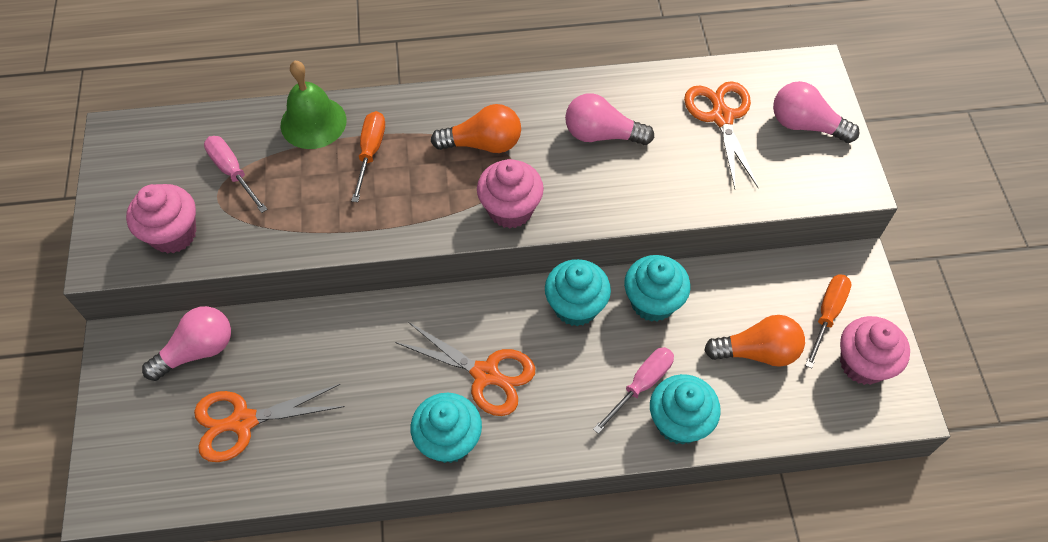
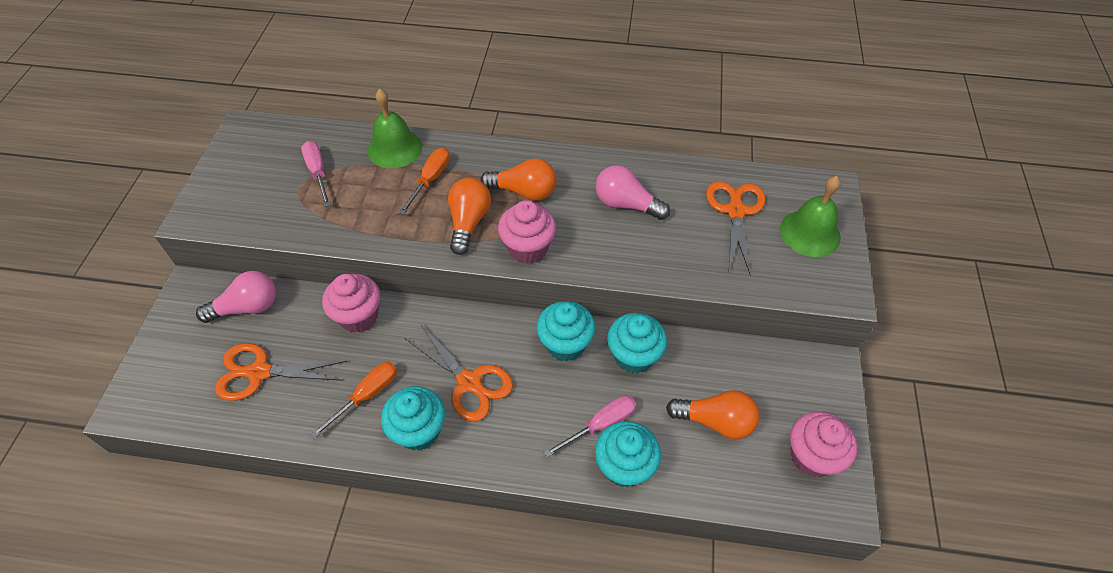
camera: 15 degrees right, 5 degrees down
pink cupcake [126,184,196,254] -> pink cupcake moved to [322,274,380,333]
pink light bulb [773,81,860,143] -> green bell [780,176,841,257]
orange screwdriver [805,274,851,369] -> orange screwdriver moved to [310,362,397,439]
none -> orange light bulb [448,178,491,255]

